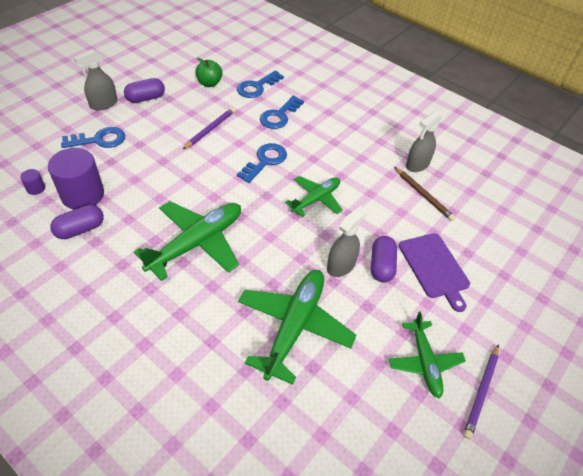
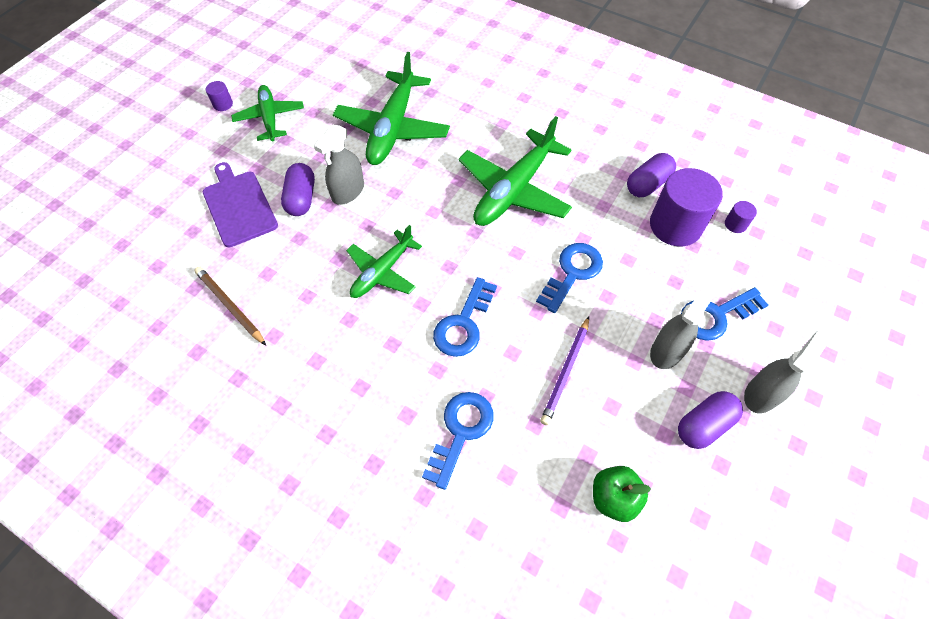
camera: 175 degrees right, 10 degrees up
blue key [237,71,284,98] -> blue key moved to [536,243,603,313]
grey spray bottle [406,111,442,172] -> grey spray bottle moved to [650,282,717,369]
purple pencil [464,344,499,439] -> purple cylinder [206,81,233,111]

